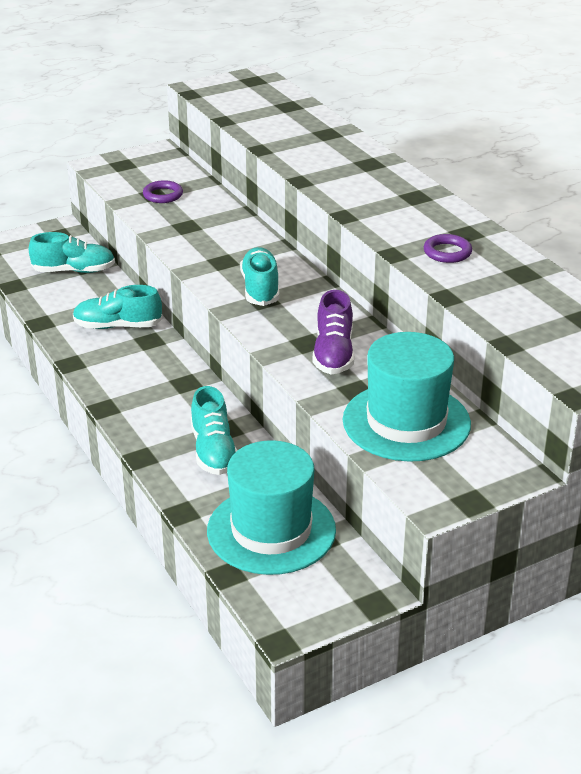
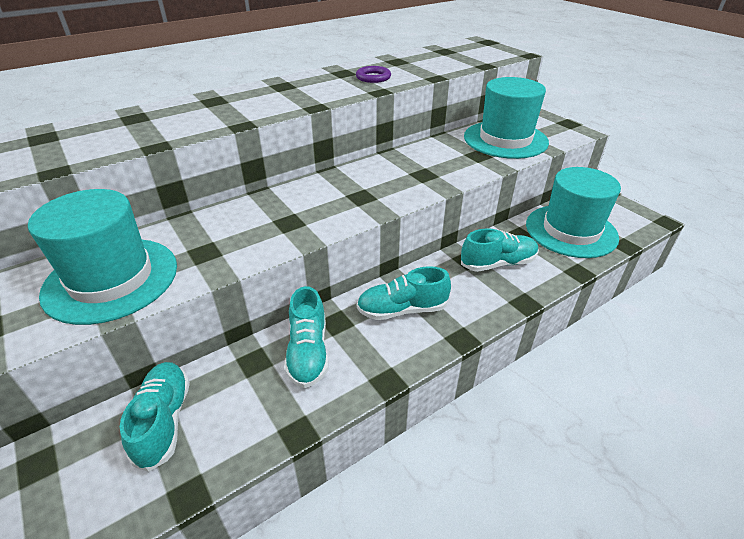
camera: 95 degrees left, 5 degrees up
purple ring [143,180,183,203] -> turquoise hat [28,189,177,325]
turquoise shoe [240,247,279,306] -> turquoise shoe moved to [357,266,451,320]
purple shoe [312,290,355,374] -> none

